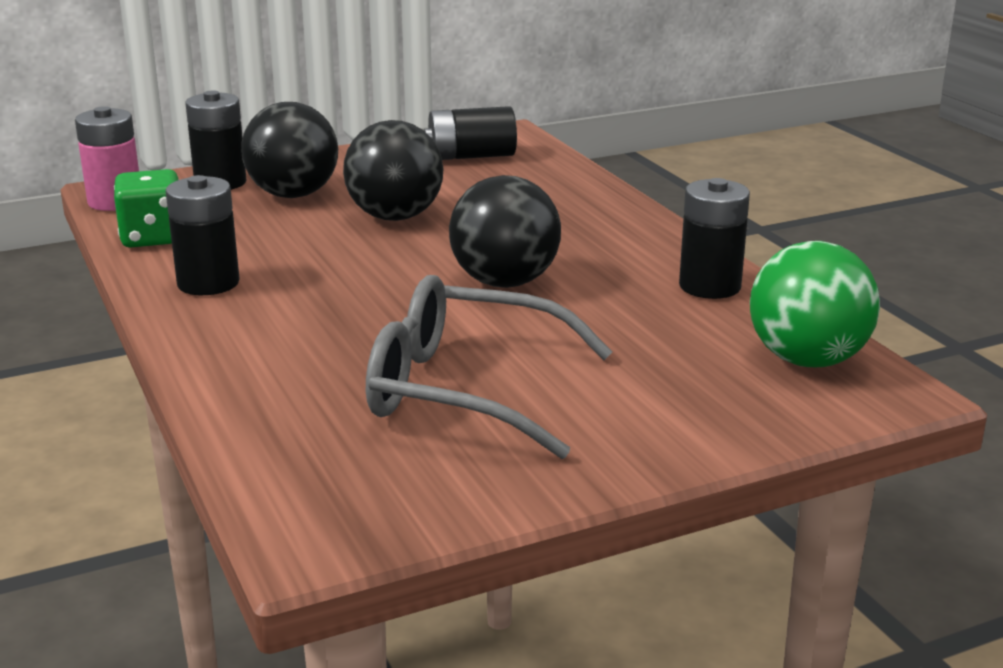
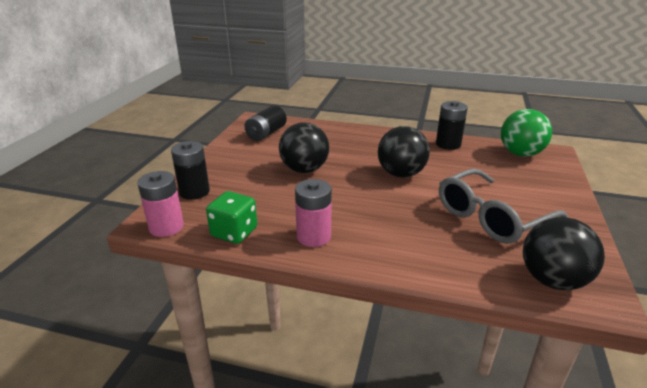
camera: 50 degrees left, 5 degrees up
black battery [165,175,240,295] -> pink battery [295,179,332,247]
black ball [241,102,338,198] -> black ball moved to [523,217,605,290]

